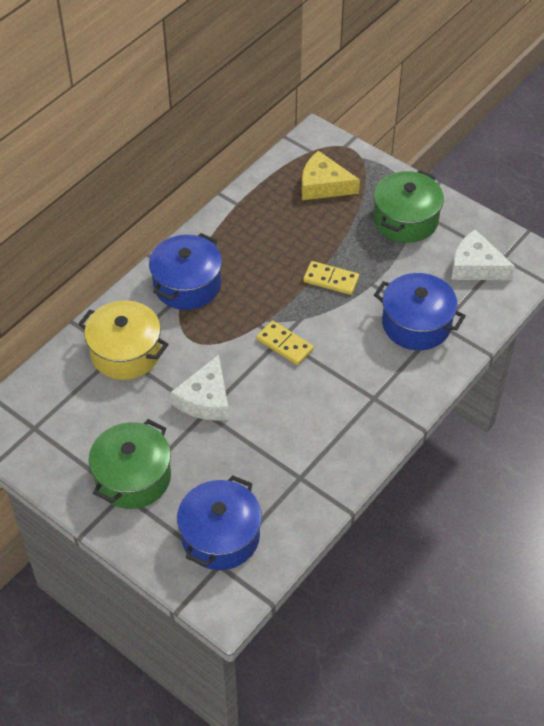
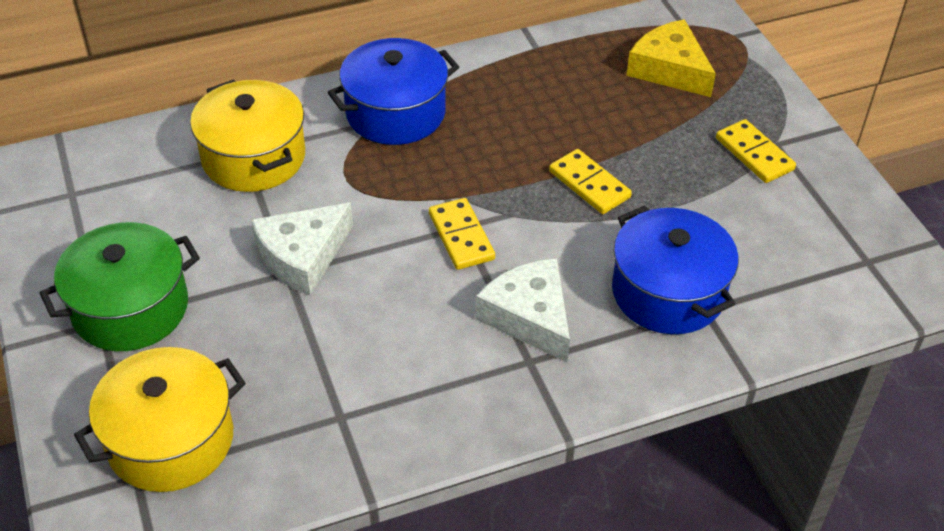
camera: 30 degrees right, 5 degrees down
blue pot [177,475,262,570] -> yellow pot [74,347,246,492]
green pot [374,170,444,243] -> yellow domino [716,119,796,183]
white cheese [451,229,515,280] -> white cheese moved to [475,258,570,362]

